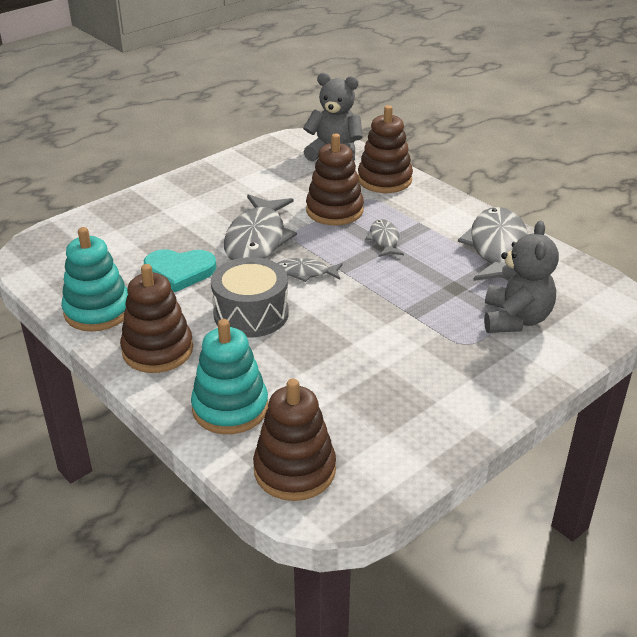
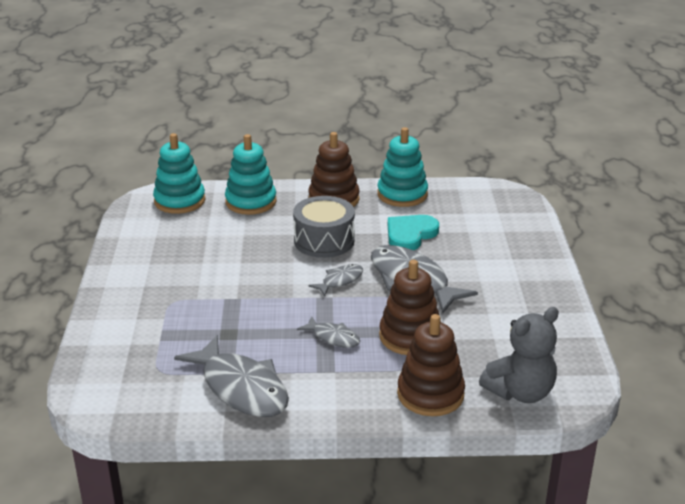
camera: 130 degrees right, 5 degrees down
brown stacking toy [253,378,336,501] -> turquoise stacking toy [153,133,205,214]
grey teddy bear [484,220,559,333] -> none

